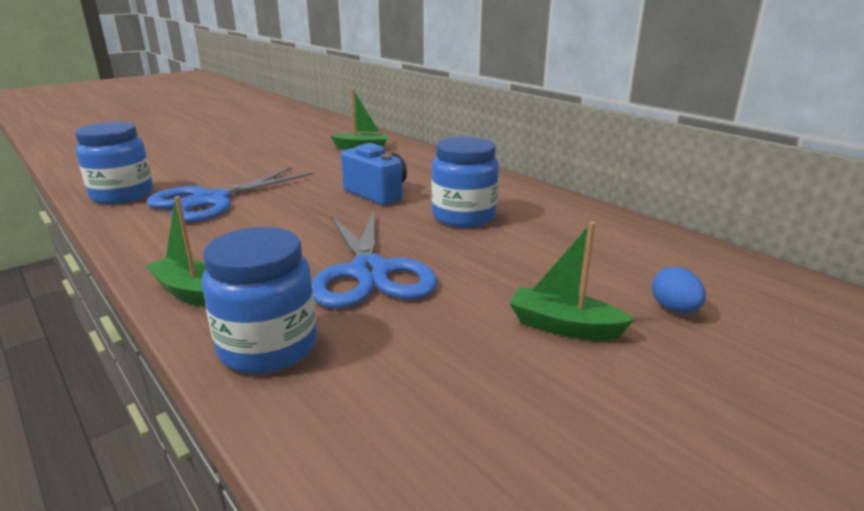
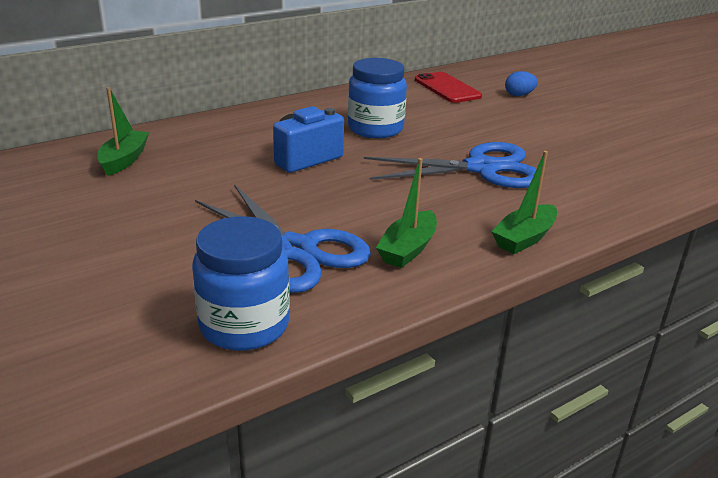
camera: 85 degrees left, 5 degrees up
blue jar [202,227,317,374] -> none
green boat [510,222,634,340] -> green boat moved to [376,158,437,268]
none -> red phone [415,72,482,103]

